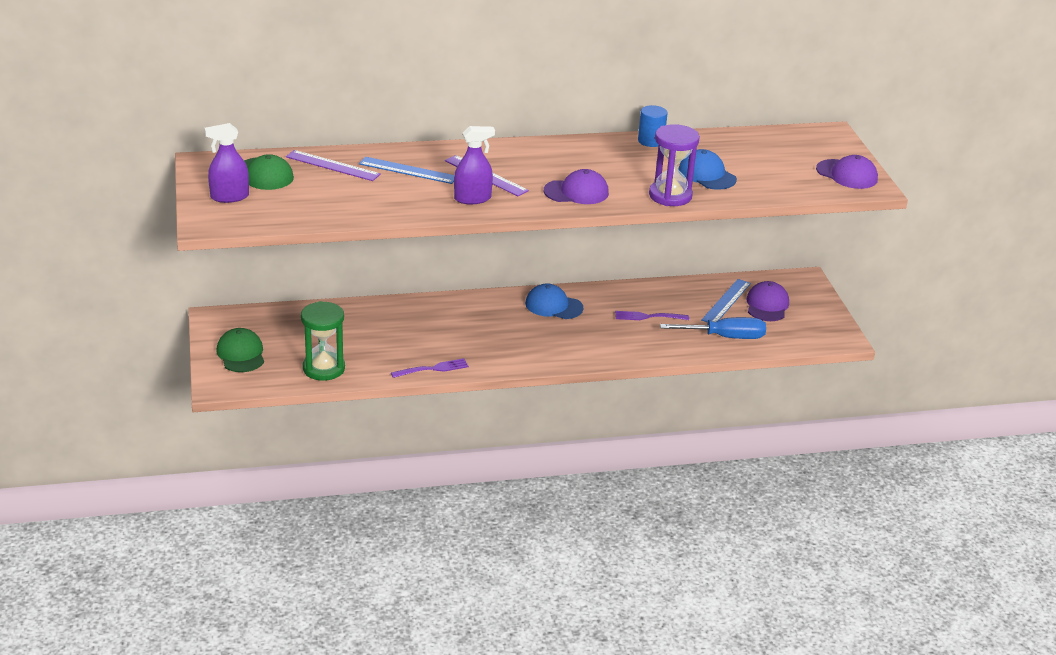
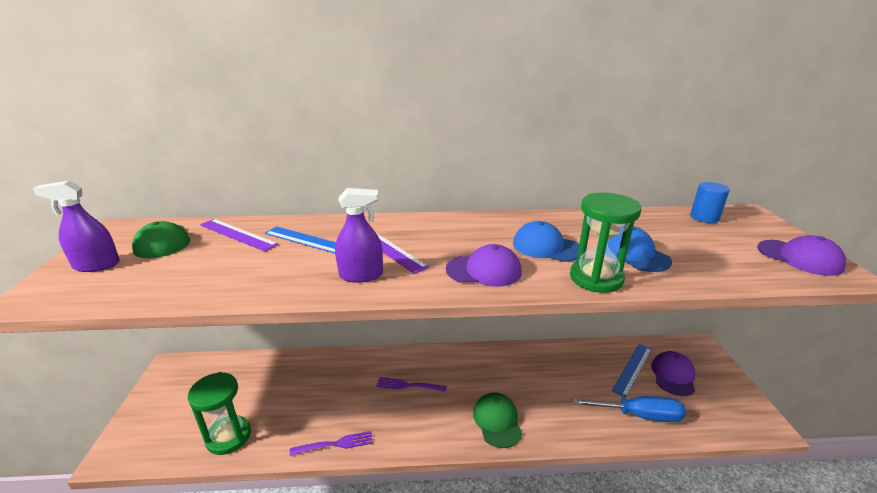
camera: 10 degrees right, 5 degrees down
green cap [217,328,264,372] -> green cap moved to [473,393,523,448]
blue cap [525,284,584,319] -> blue cap moved to [513,221,579,262]
purple fork [615,311,689,320] -> purple fork moved to [376,377,447,392]
blue cylinder [638,105,668,147] -> blue cylinder moved to [690,182,730,223]
purple hourglass [649,124,700,206] -> green hourglass [570,193,642,293]

